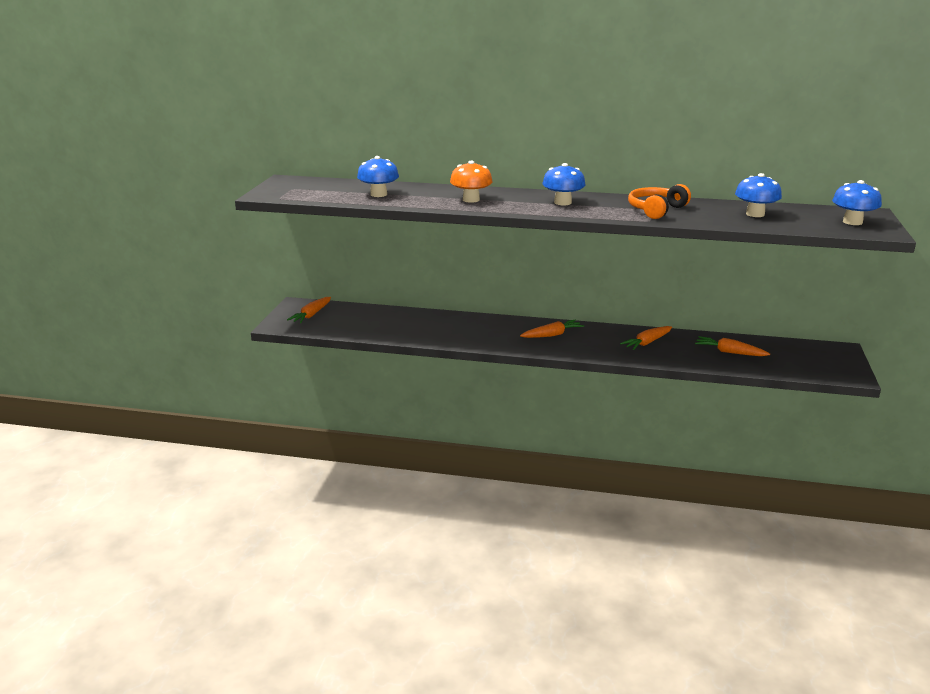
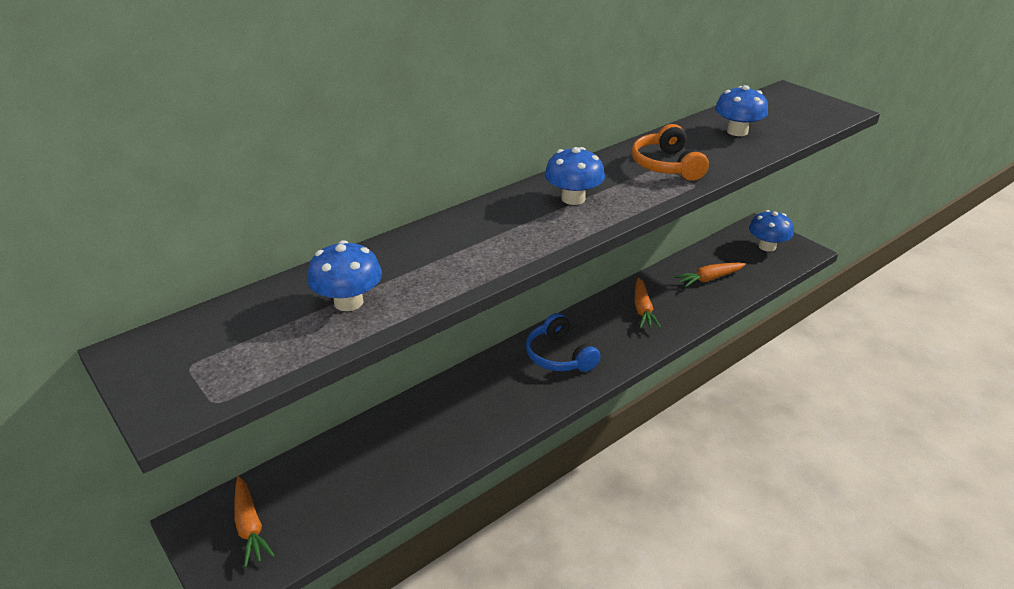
camera: 50 degrees left, 10 degrees up
orange mushroom [450,161,493,203] -> none
orange carrot [520,320,584,338] -> blue headphones [526,313,600,372]
blue mushroom [832,180,882,225] -> blue mushroom moved to [749,210,794,252]

